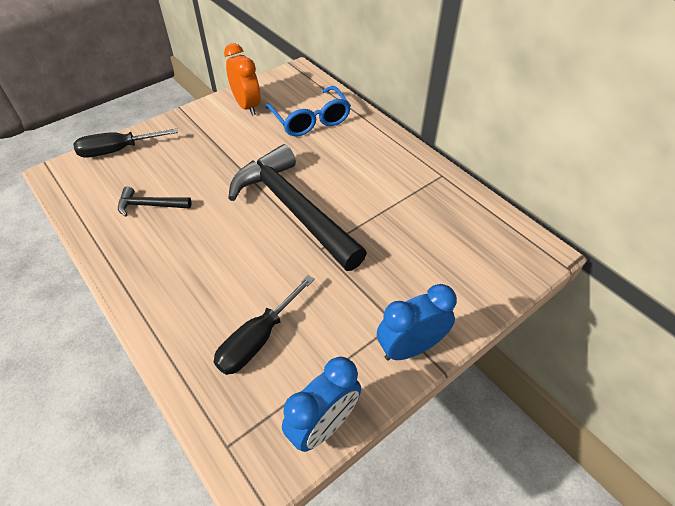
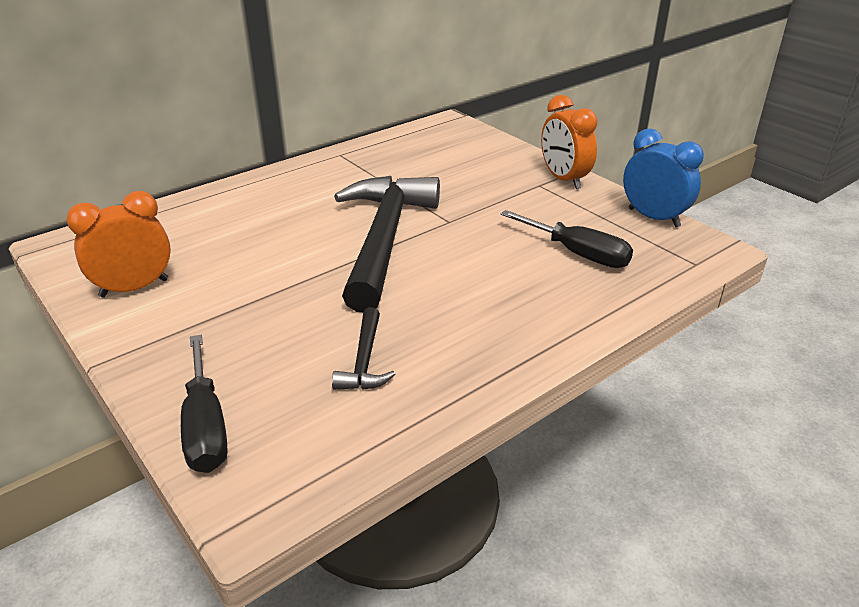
camera: 90 degrees left, 15 degrees down
black hammer [228,144,367,271] -> black hammer turned 135 degrees clockwise [334,176,440,312]
blue glasses [266,86,351,136] -> none
blue clock [377,284,457,360] -> orange clock [541,95,598,189]

